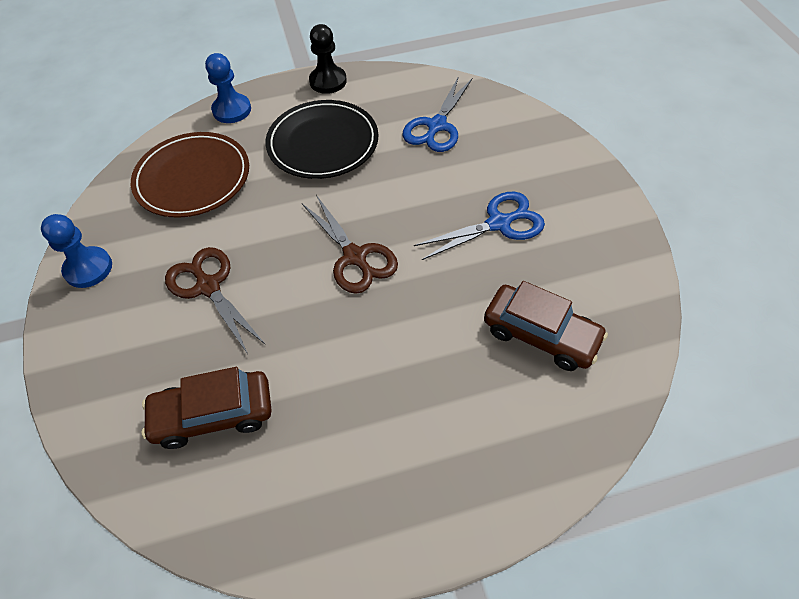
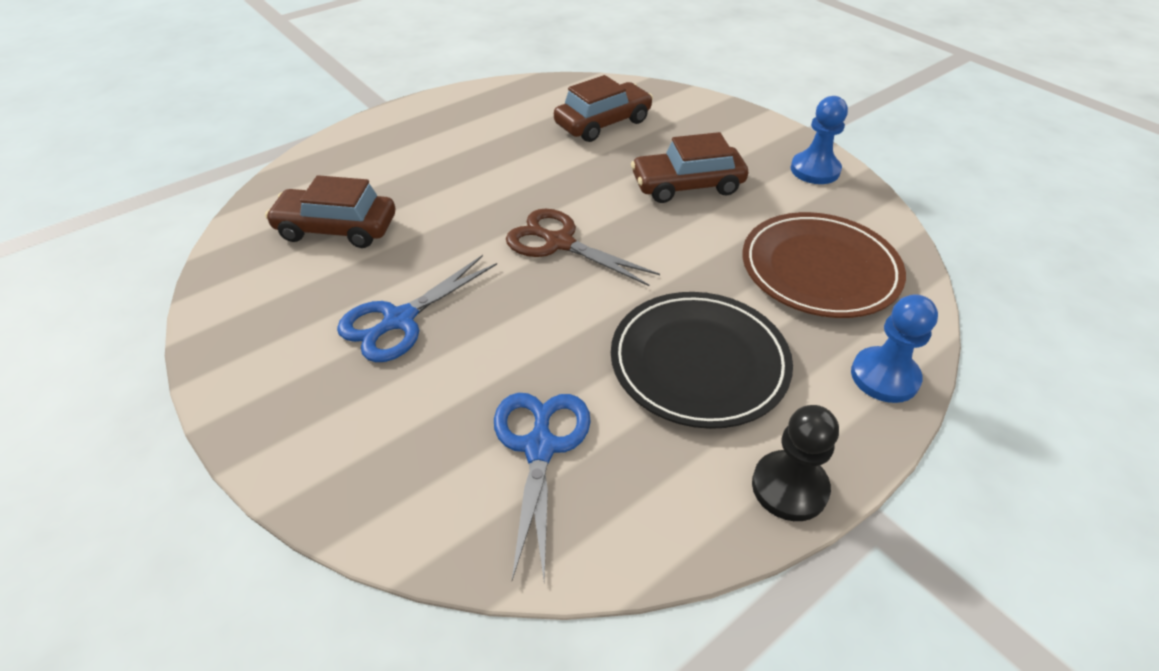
camera: 155 degrees right, 10 degrees down
brown scissors [165,247,266,354] -> brown car [631,132,748,203]

